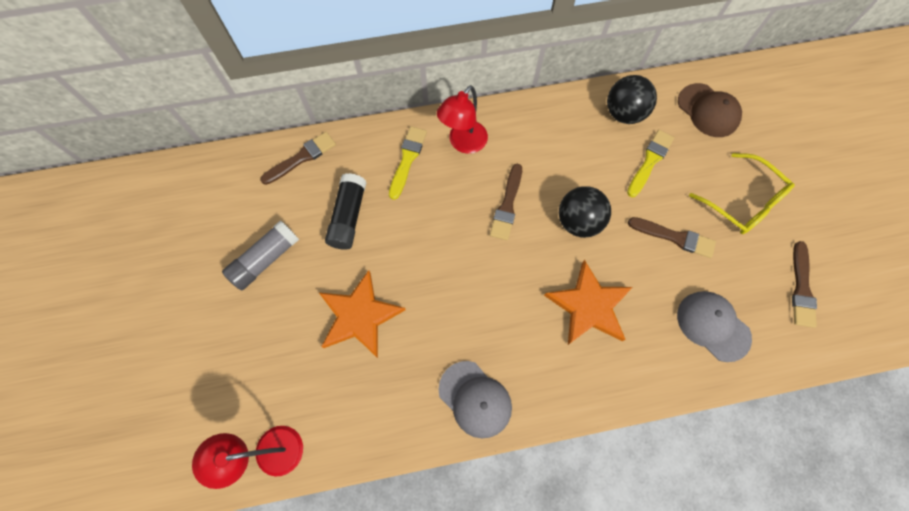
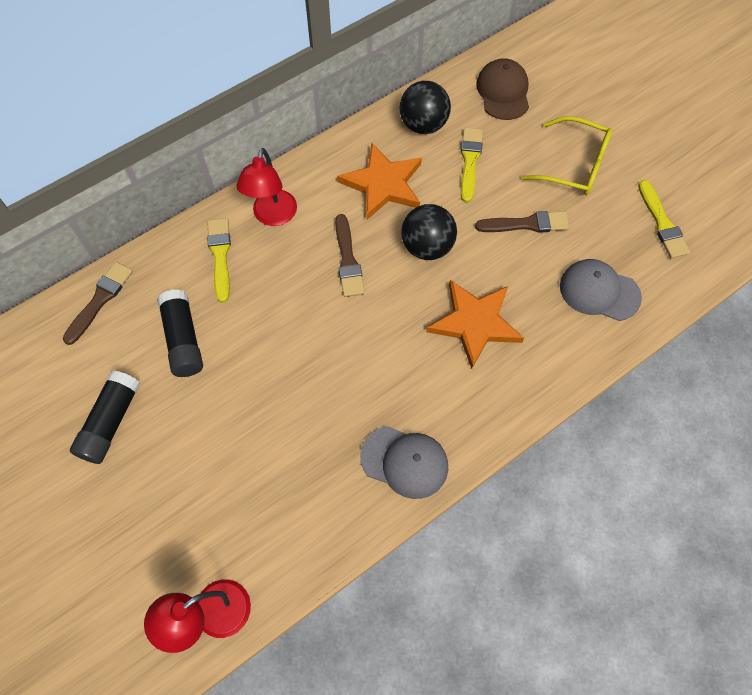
camera: 25 degrees left, 5 degrees down
grey glue stick [222,220,299,290] -> black glue stick [70,370,141,464]
orange star [318,270,405,358] -> orange star moved to [337,143,422,220]
brown cap [678,83,742,137] -> brown cap turned 120 degrees counterclockwise [476,58,529,120]
brown brush [792,241,817,328] -> yellow brush [638,180,690,259]

